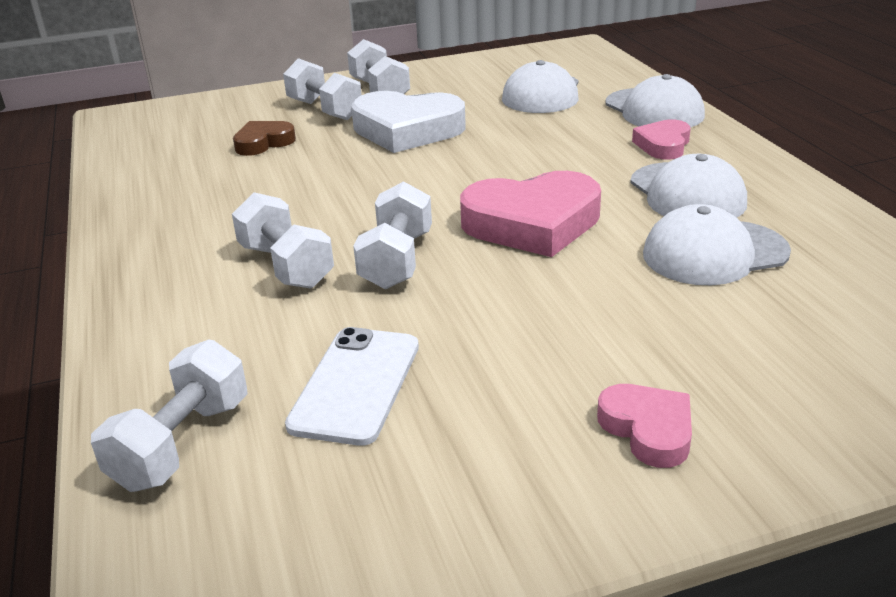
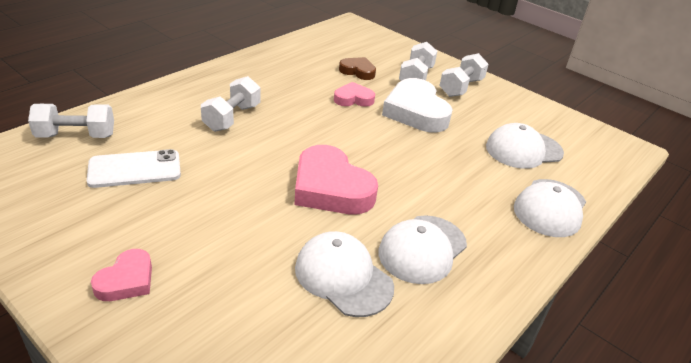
camera: 55 degrees right, 5 degrees up
white dumbbell [353,181,432,289] -> none
pink heart [632,119,691,160] -> pink heart moved to [334,82,375,107]

